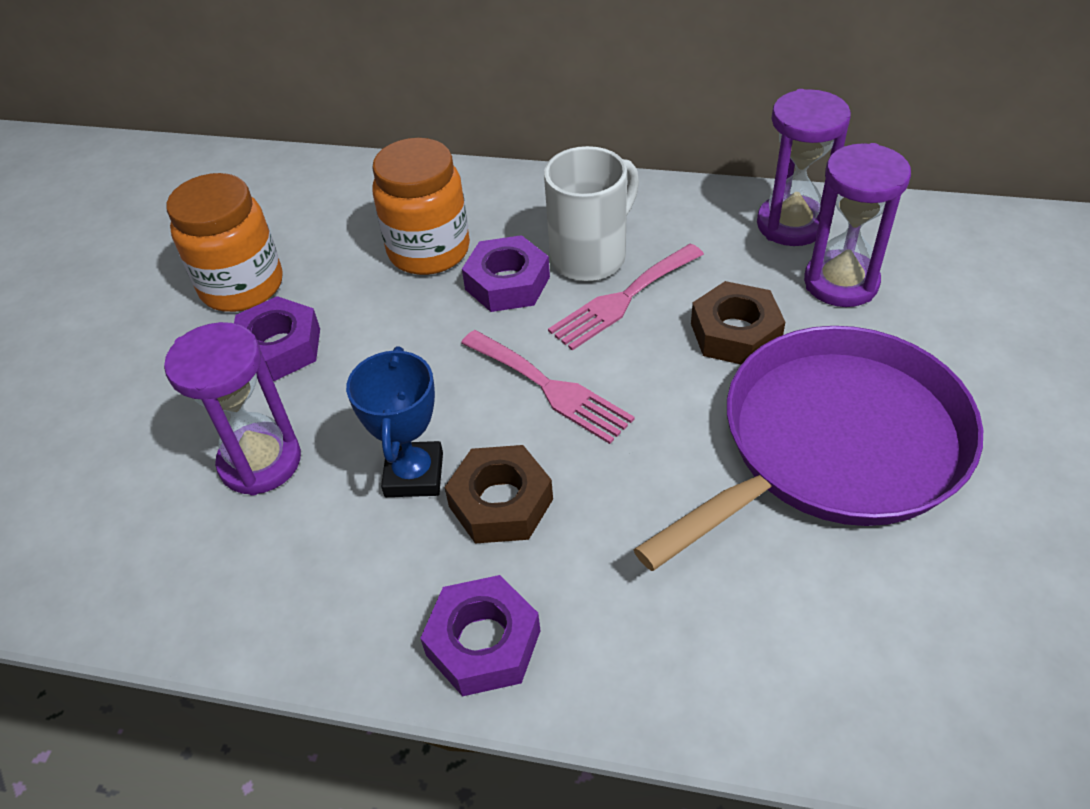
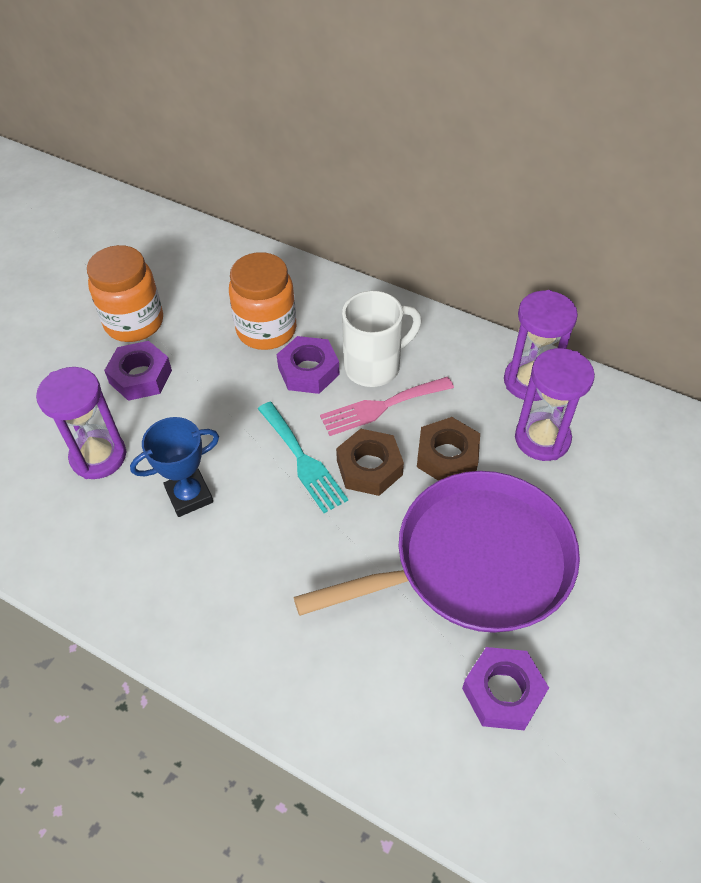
camera: 15 degrees right, 5 degrees up
blue trophy [346,346,443,497] -> blue trophy turned 45 degrees clockwise [130,417,219,517]
purple nut [420,575,540,696] -> purple nut moved to [462,647,549,730]
brown nut [445,445,553,544] -> brown nut moved to [336,429,404,496]
pink fork [461,330,635,444] -> turquoise fork [258,402,348,513]

